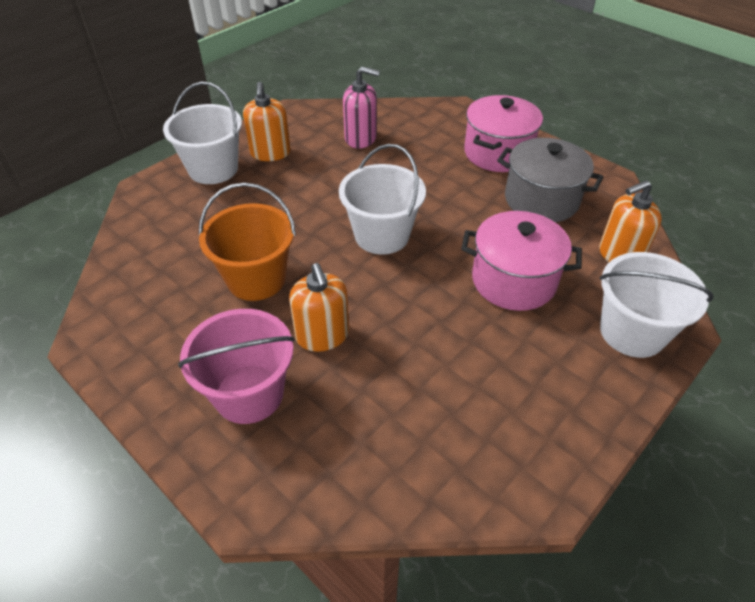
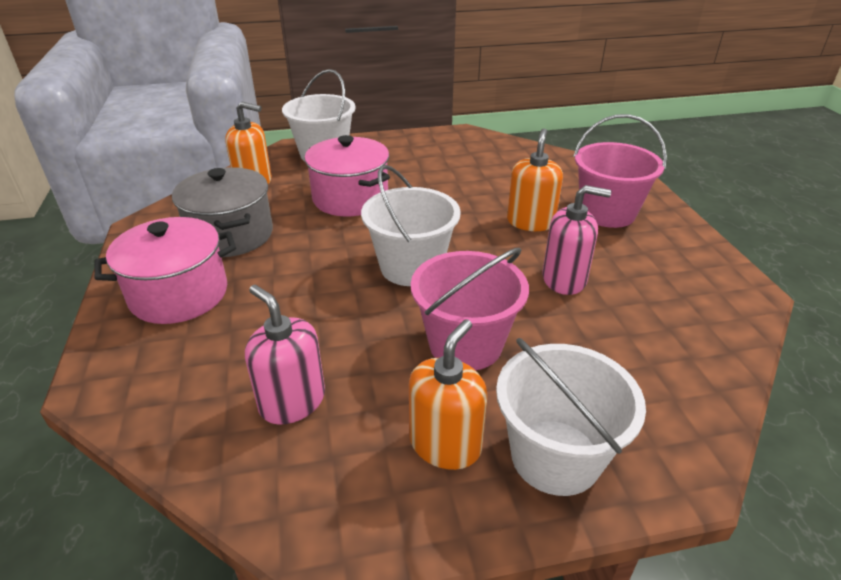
camera: 145 degrees left, 10 degrees down
orange bucket [199,183,296,301] -> pink soap dispenser [543,185,611,295]
none -> pink bucket [411,248,529,370]

